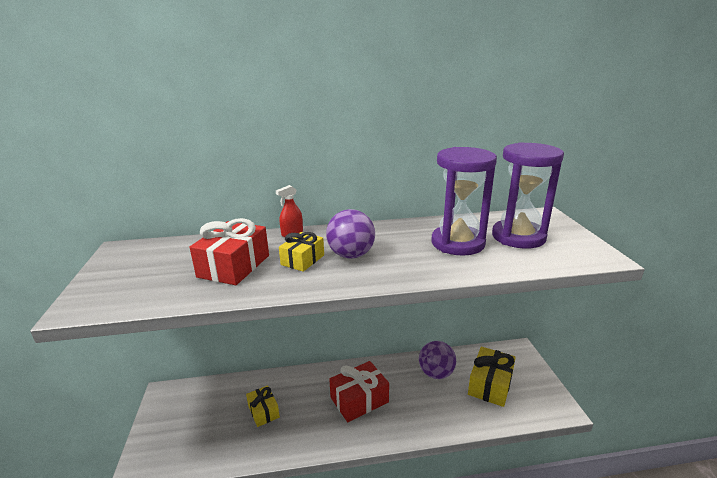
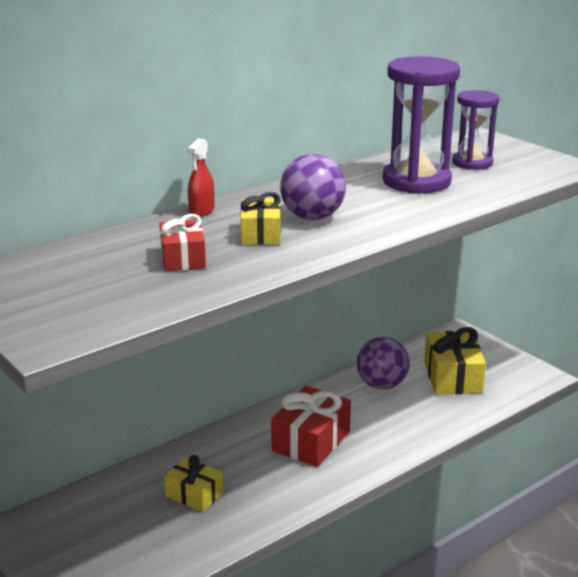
camera: 30 degrees left, 0 degrees up
red gift [190,218,269,285] -> red gift [160,214,206,271], size x0.62
purple hourglass [492,142,564,249] -> purple hourglass [452,90,499,170], size x0.62

